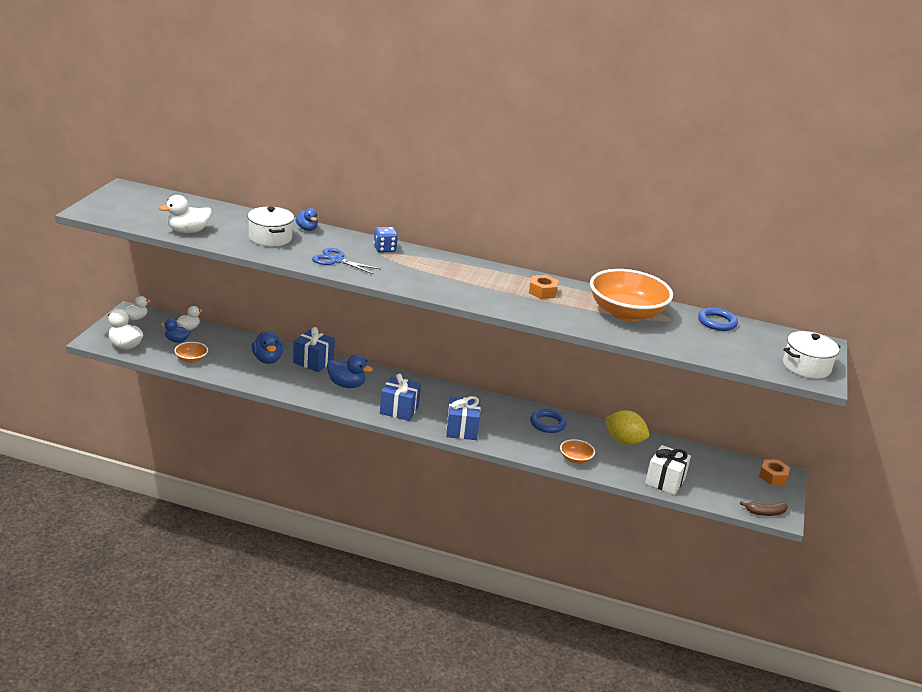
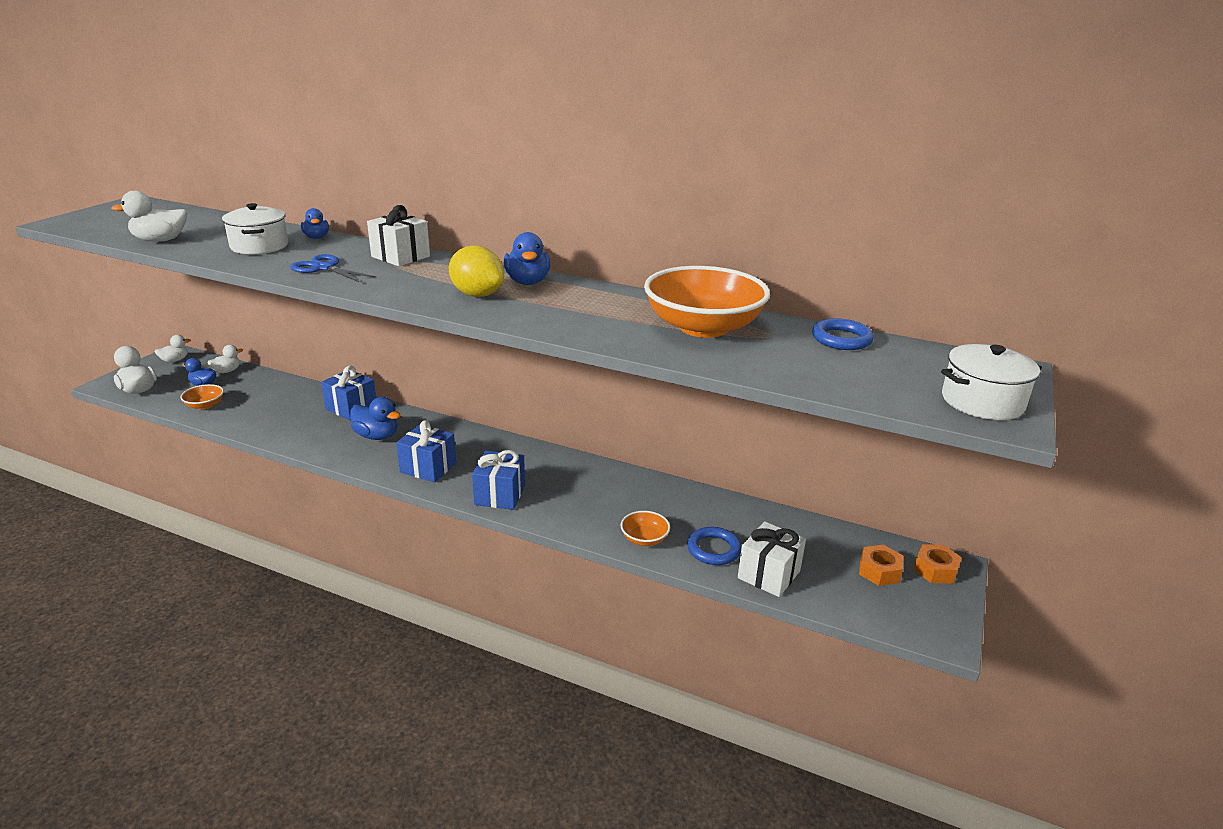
camera: 10 degrees right, 0 degrees up
blue duck [252,331,283,364] -> blue duck moved to [504,232,550,285]
blue dice [374,227,398,252] -> white gift [367,205,430,266]
orange nut [529,275,559,299] -> orange nut moved to [859,545,903,586]
blue ring [530,409,567,433] -> blue ring moved to [687,527,742,565]
yellow lemon [605,410,649,445] -> yellow lemon moved to [449,245,504,297]
brown banana [740,501,788,516] -> none

